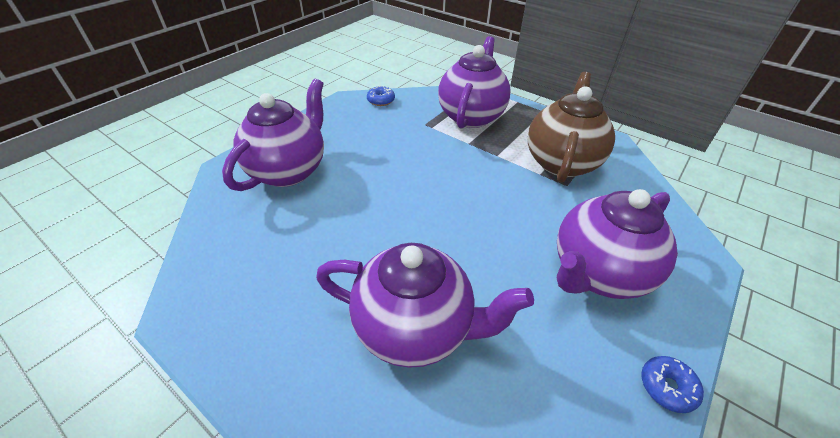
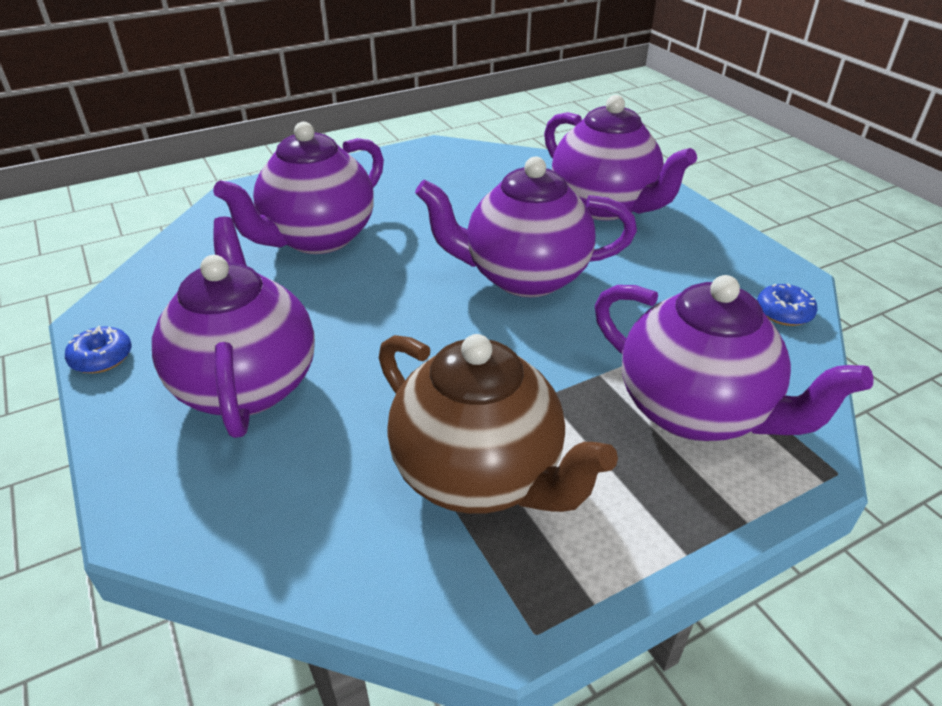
camera: 115 degrees right, 5 degrees down
none -> purple teapot [415,156,637,297]

